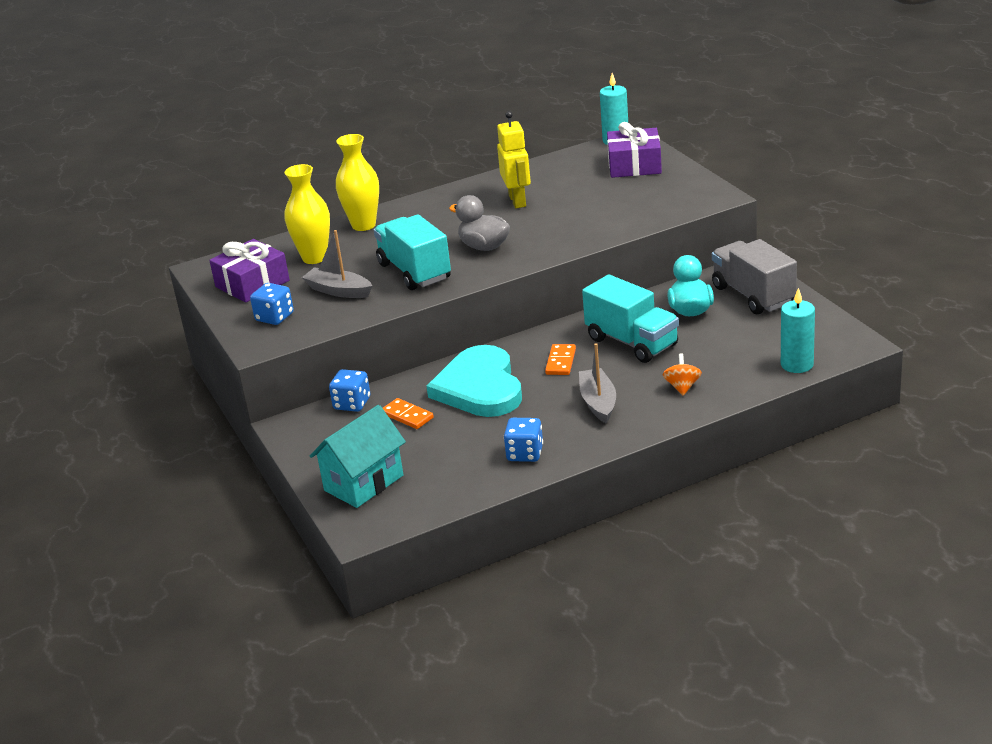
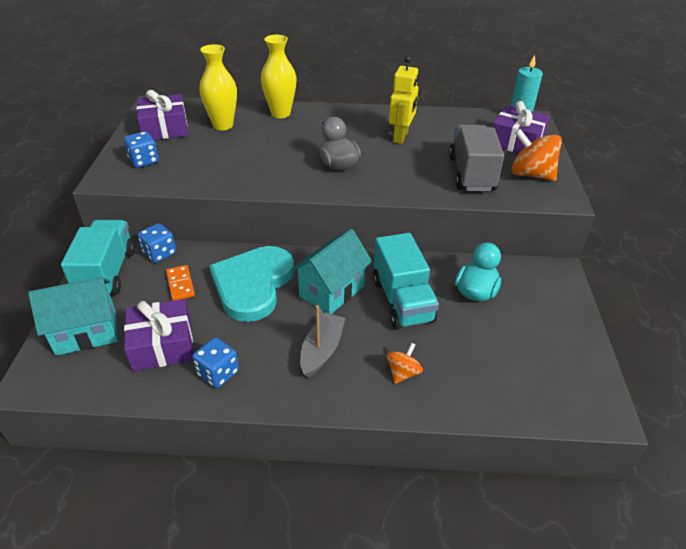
camera: 25 degrees right, 10 degrees up
grey boat [302,230,372,298] -> none
turquoise truck [374,214,451,290] -> turquoise truck moved to [61,220,135,295]
orange domino [545,344,576,375] -> turquoise house [291,229,372,314]
grey truck [712,239,797,314] -> grey truck moved to [449,125,504,191]
turquoise candle [781,288,815,373] -> none
none -> purple gift [124,299,193,371]
none -> orange spinning top [511,129,562,181]

